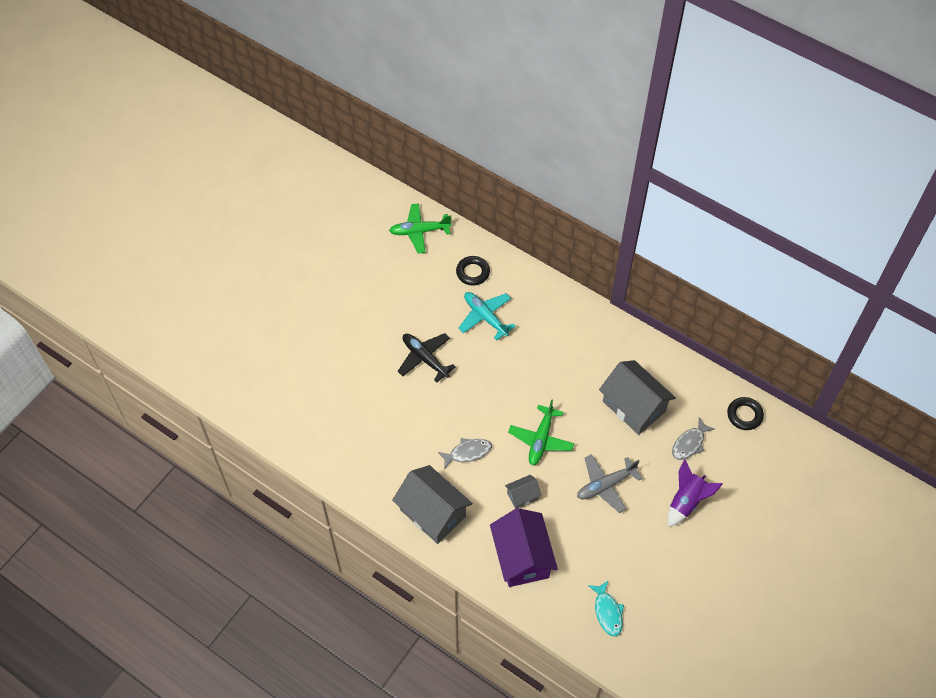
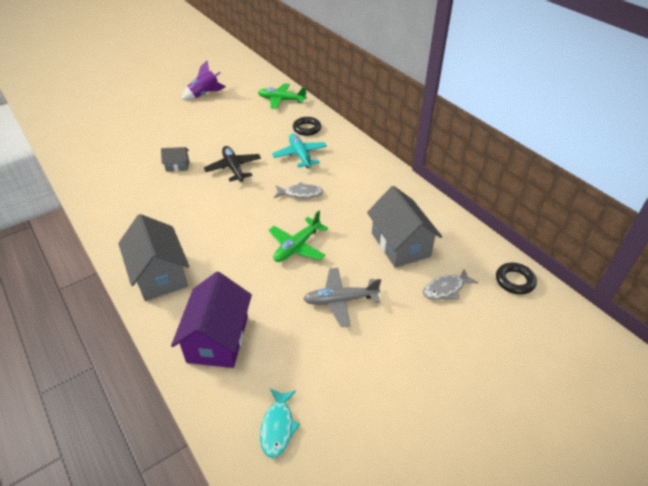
camera: 20 degrees right, 15 degrees down
grey fish [438,438,492,470] -> grey fish moved to [274,182,324,199]
grey house [505,475,542,509] -> grey house moved to [161,147,189,172]
purple rocket [668,459,723,527] -> purple rocket moved to [181,61,226,100]

